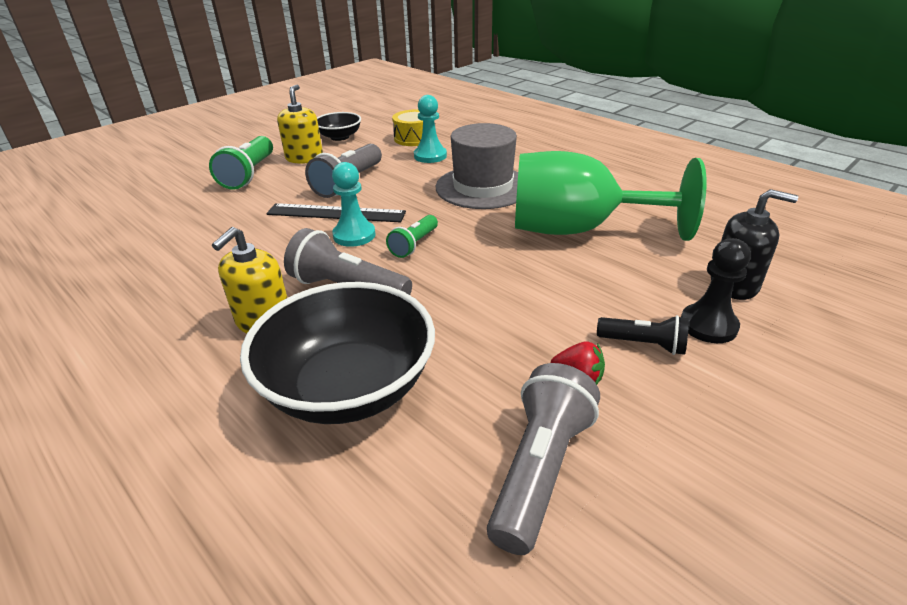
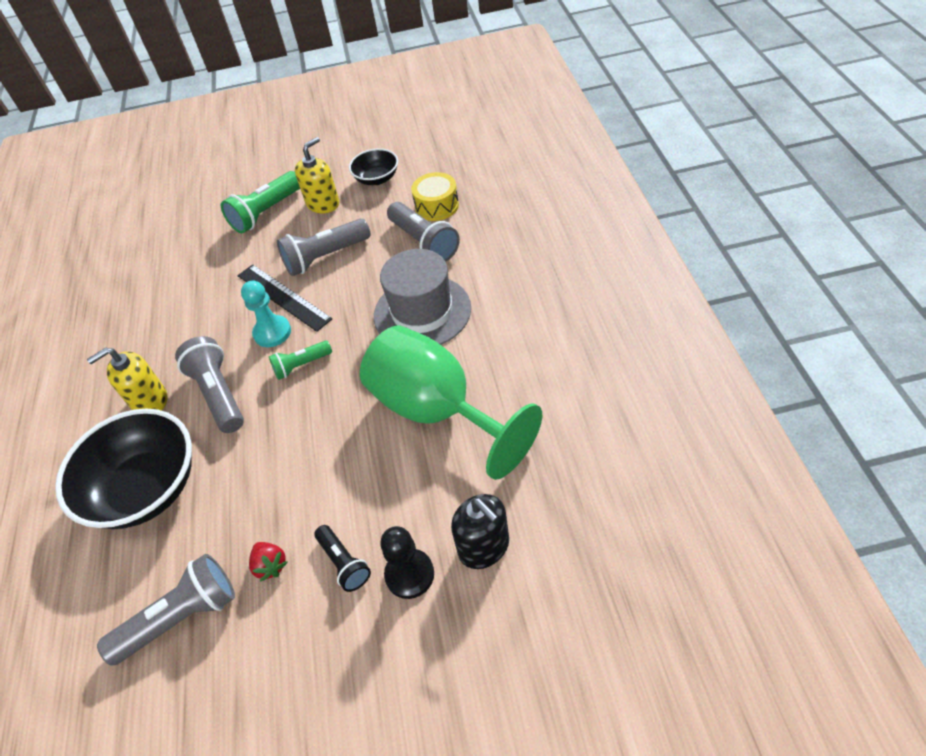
camera: 40 degrees right, 15 degrees up
turquoise pawn [414,95,447,163] -> grey flashlight [387,202,460,262]

